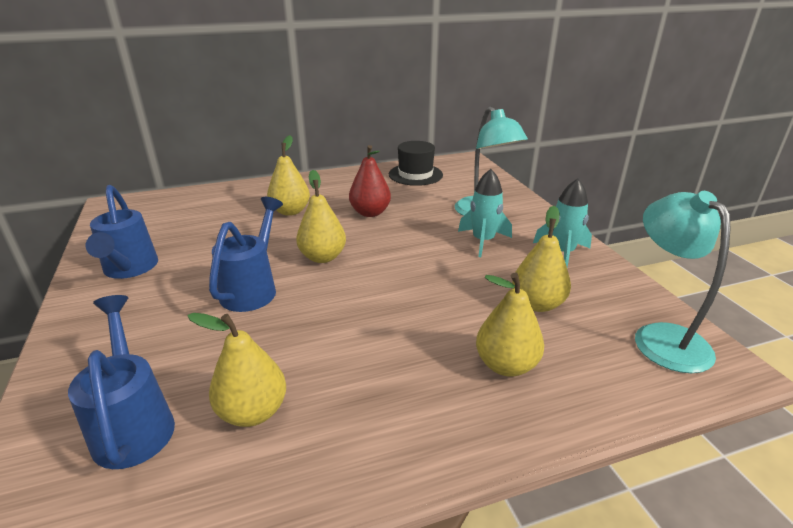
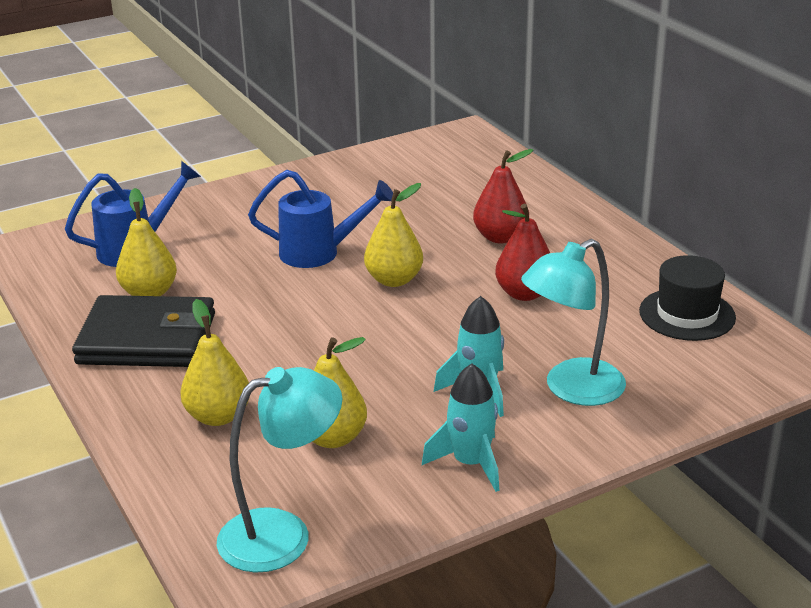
camera: 80 degrees right, 0 degrees up
blue watering can [86,185,158,279] -> none
yellow pear [267,135,310,216] -> red pear [473,149,533,244]
none -> black wallet [72,295,215,367]

